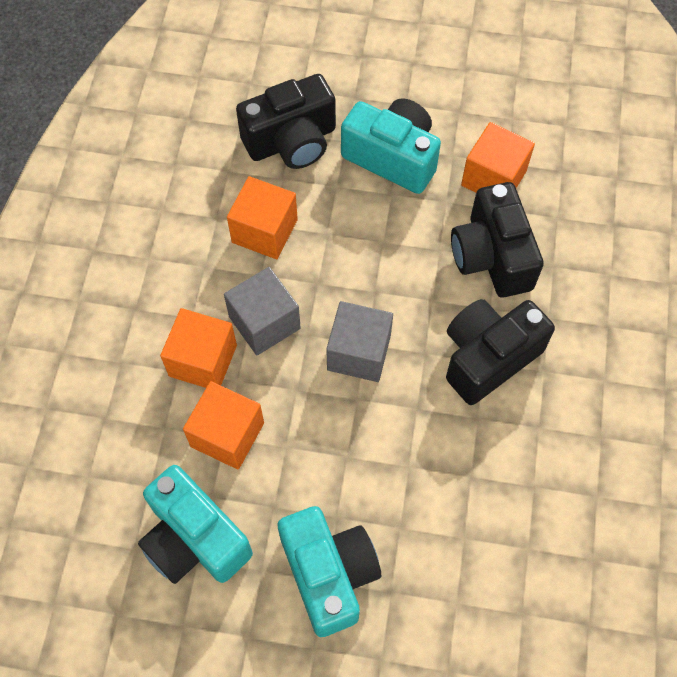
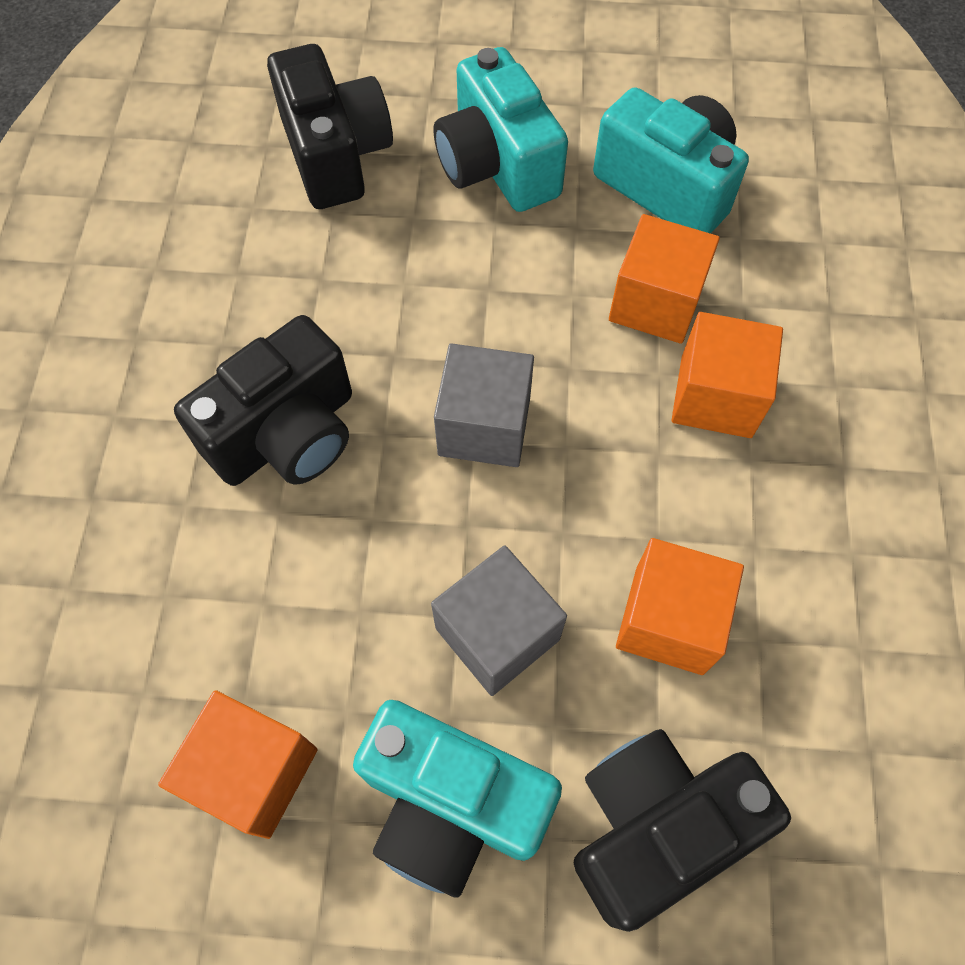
camera: 175 degrees right, 0 degrees up
grey cube [224,267,301,355] -> grey cube moved to [431,545,567,696]
black camera [451,182,544,298] -> black camera moved to [267,44,393,209]

